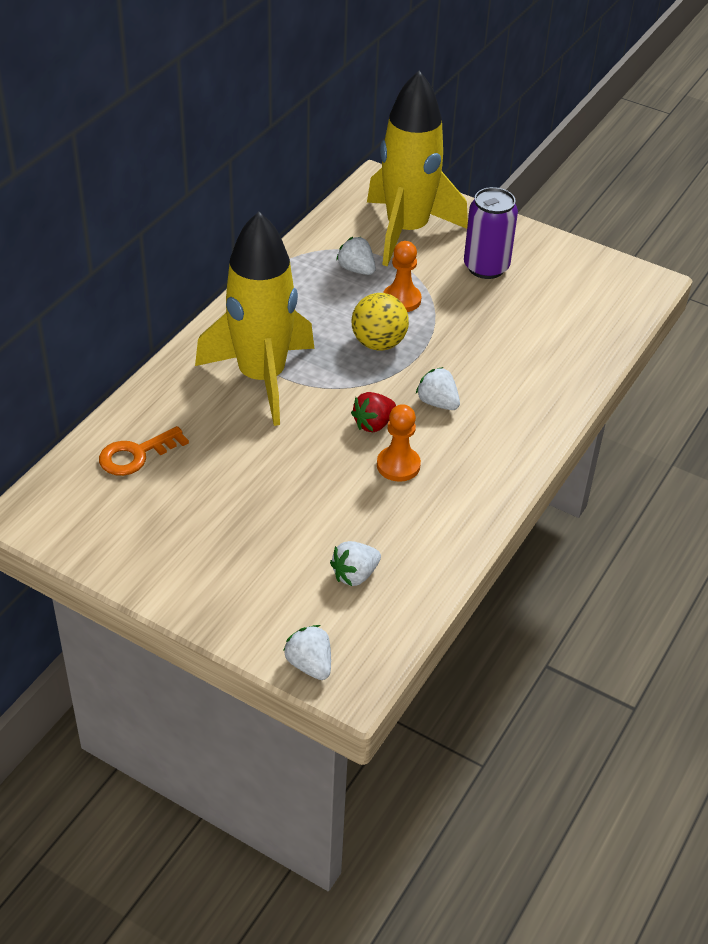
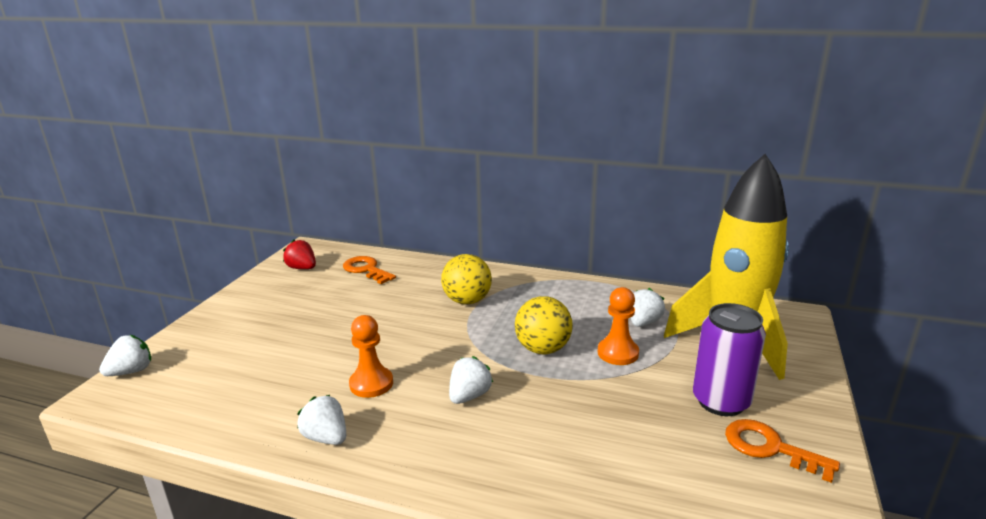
camera: 80 degrees right, 20 degrees down
yellow rocket [195,211,314,426] -> yellow ball [441,254,492,305]
white strawberry [330,541,381,586] -> white strawberry moved to [297,395,346,445]
red strawberry [351,392,396,432] -> red strawberry moved to [283,240,316,269]
none -> orange key [725,419,840,483]

